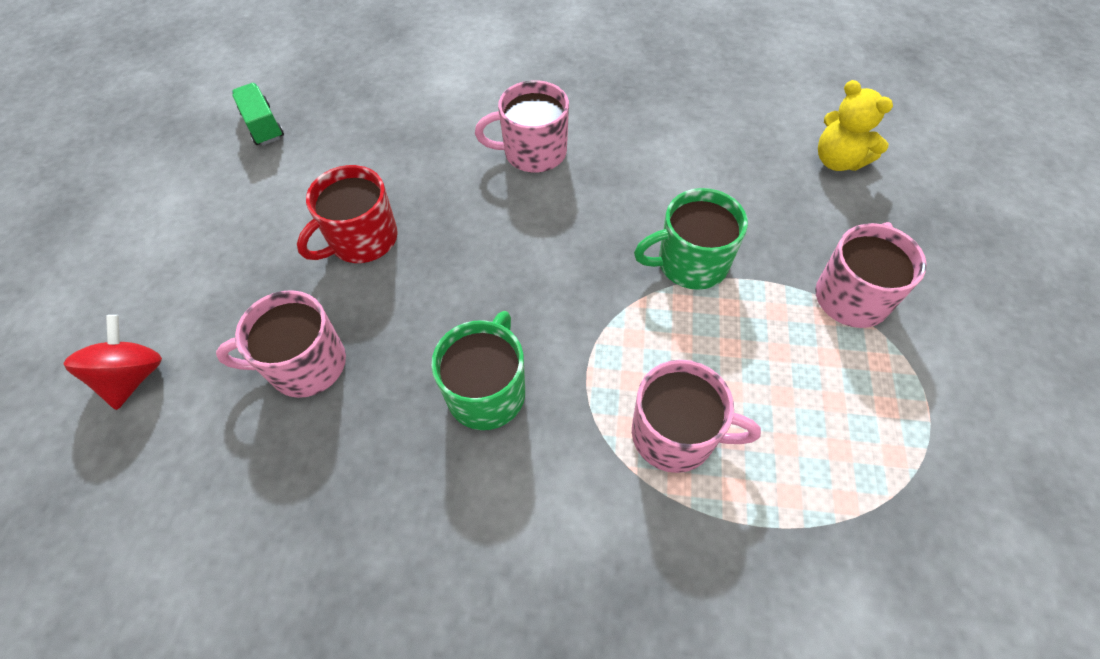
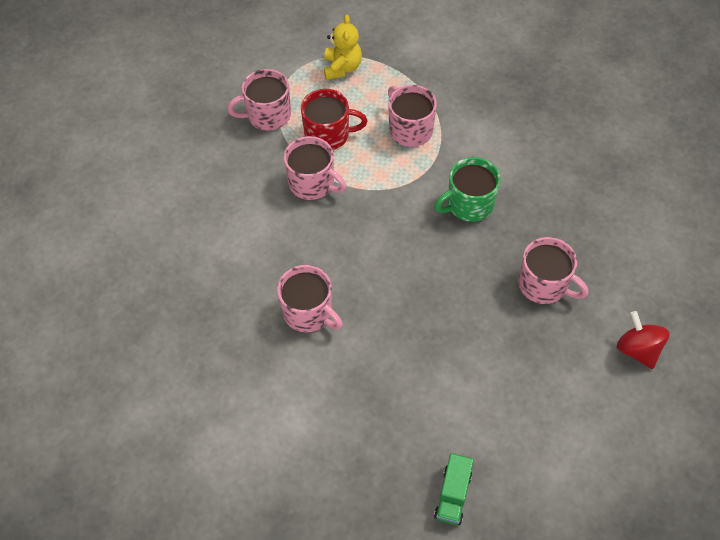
camera: 135 degrees left, 0 degrees up
red spinning top [63,315,162,410] -> red spinning top turned 105 degrees clockwise [617,311,670,369]
red mug [297,165,398,263] -> red mug moved to [301,89,368,150]
green mug [634,188,748,290] -> pink mug [284,136,347,200]
yellow teddy bear [818,80,893,171] -> yellow teddy bear moved to [324,15,362,80]

